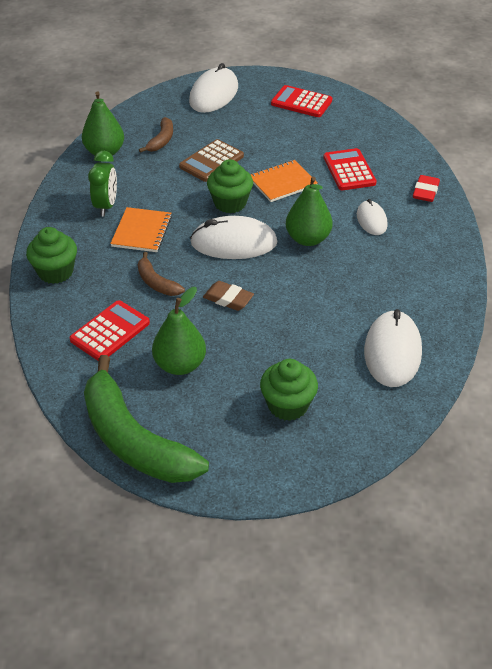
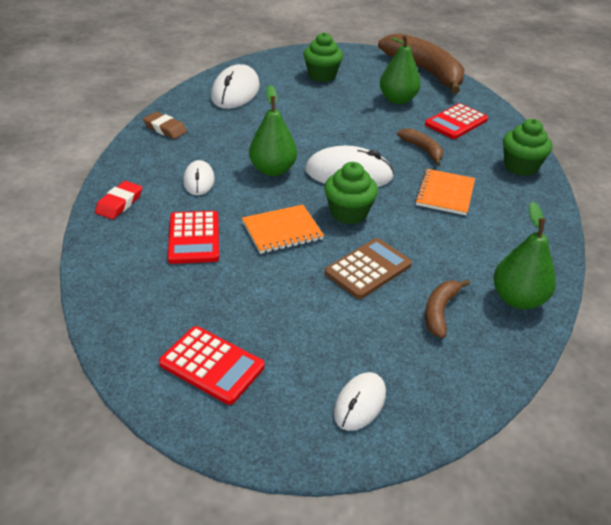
camera: 175 degrees left, 5 degrees down
green banana [84,355,209,483] -> brown banana [378,33,464,94]
green clock [88,151,117,216] -> none
white mouse [189,63,238,113] -> white mouse [334,372,386,431], size x0.58
brown eraser [203,281,254,311] -> brown eraser moved to [143,112,187,139]

